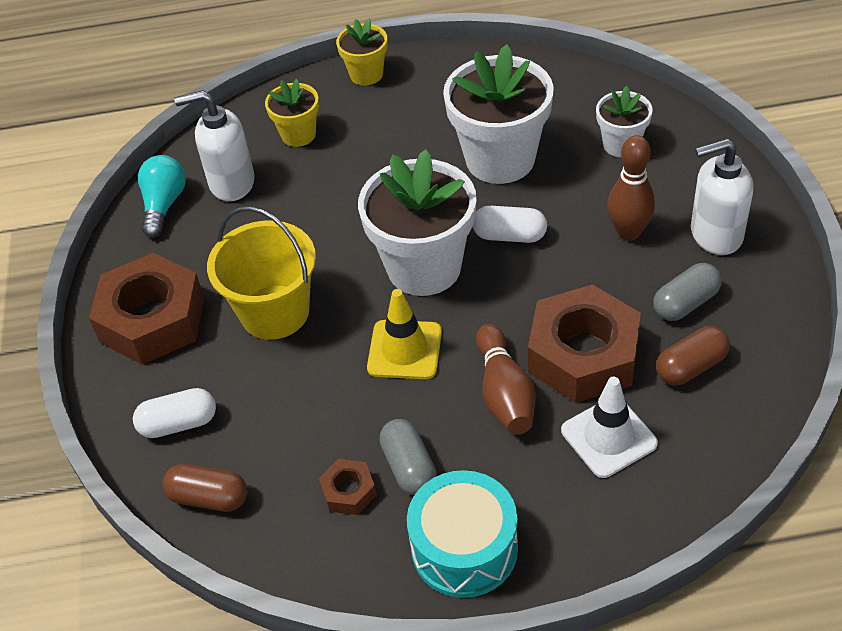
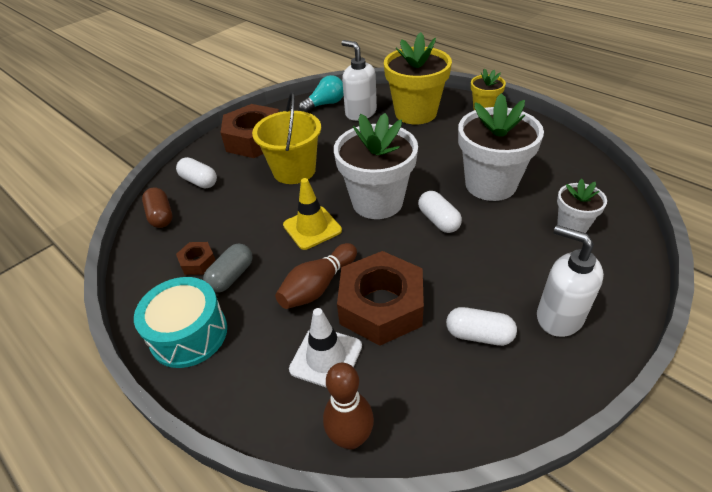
camera: 50 degrees right, 5 degrees down
yellow flower pot [265,79,319,147] -> yellow flower pot [384,32,452,124], size x1.91
brown bowling pin [607,135,655,241] -> brown bowling pin moved to [323,363,374,449]
grey capsule [653,263,722,321] -> white capsule [446,307,517,346]
brown capsule [656,326,730,385] -> none

